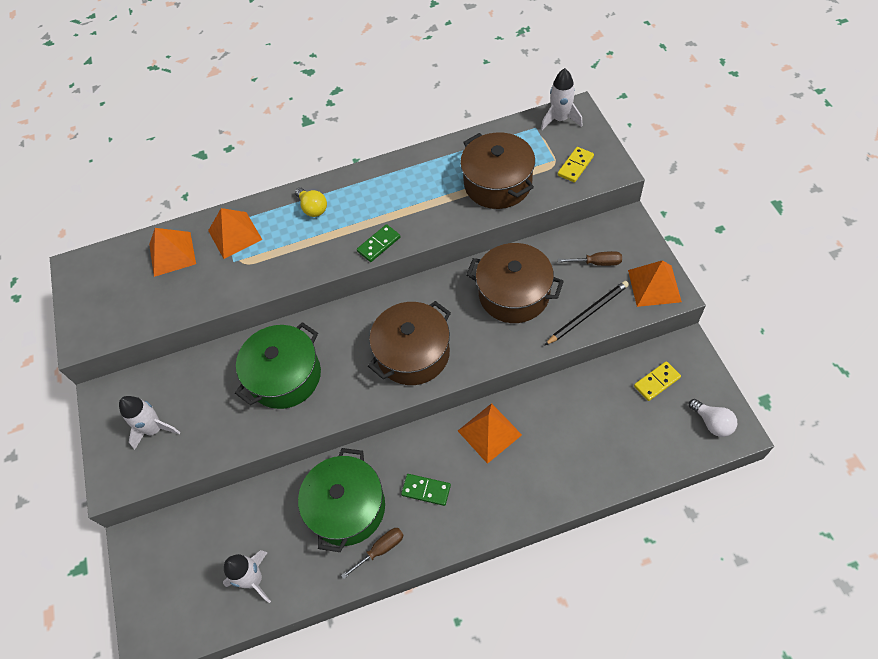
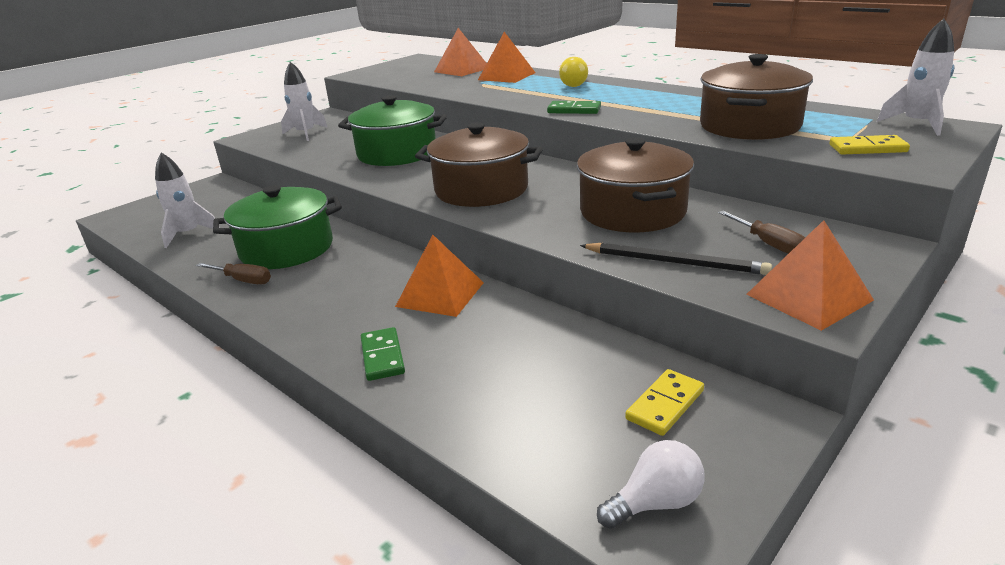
camera: 55 degrees right, 30 degrees down
green domino [401,474,451,506] -> green domino moved to [361,327,405,381]
yellow domino [634,361,681,401] -> yellow domino turned 75 degrees counterclockwise [625,369,704,436]
white light bulb [689,399,737,437] -> white light bulb turned 135 degrees counterclockwise [597,440,705,529]

